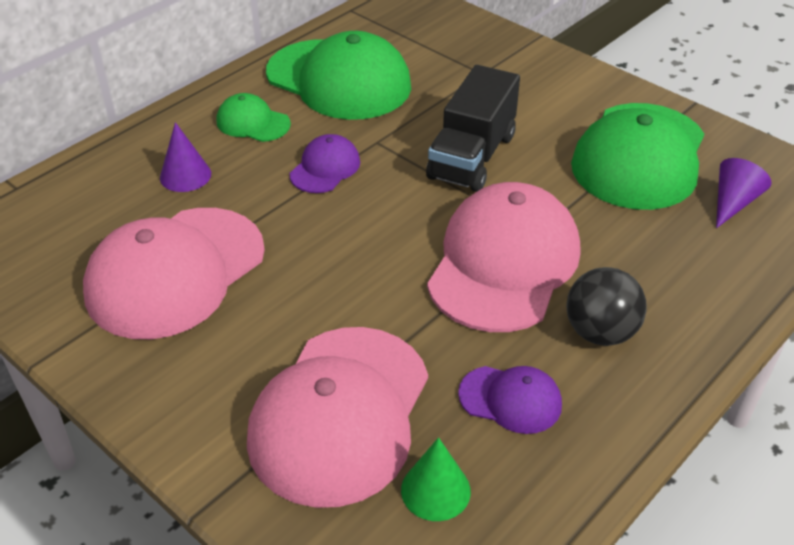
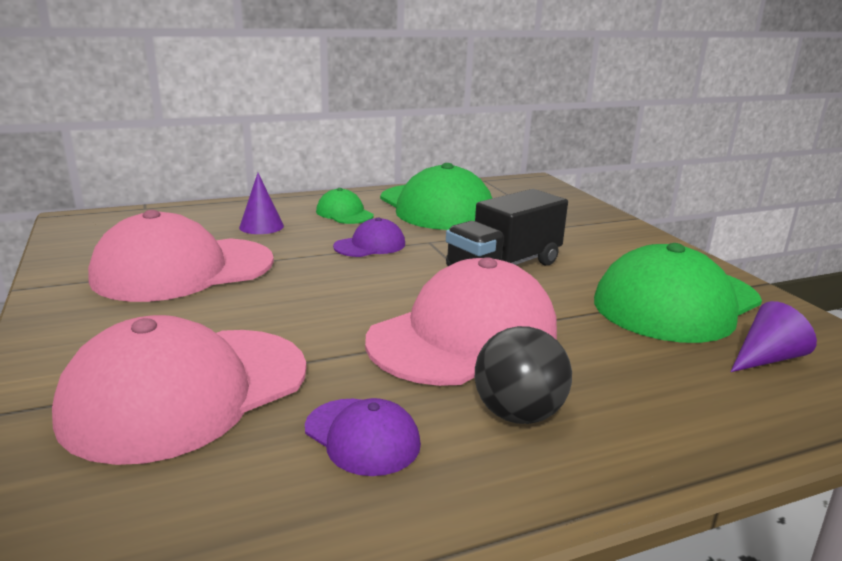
camera: 25 degrees right, 20 degrees down
green cone [401,437,471,521] -> none

